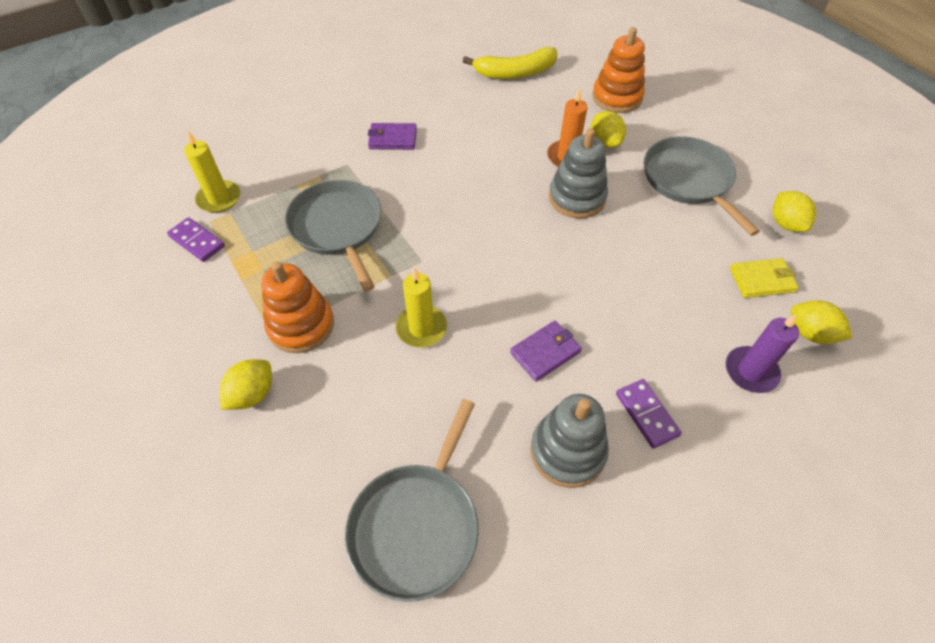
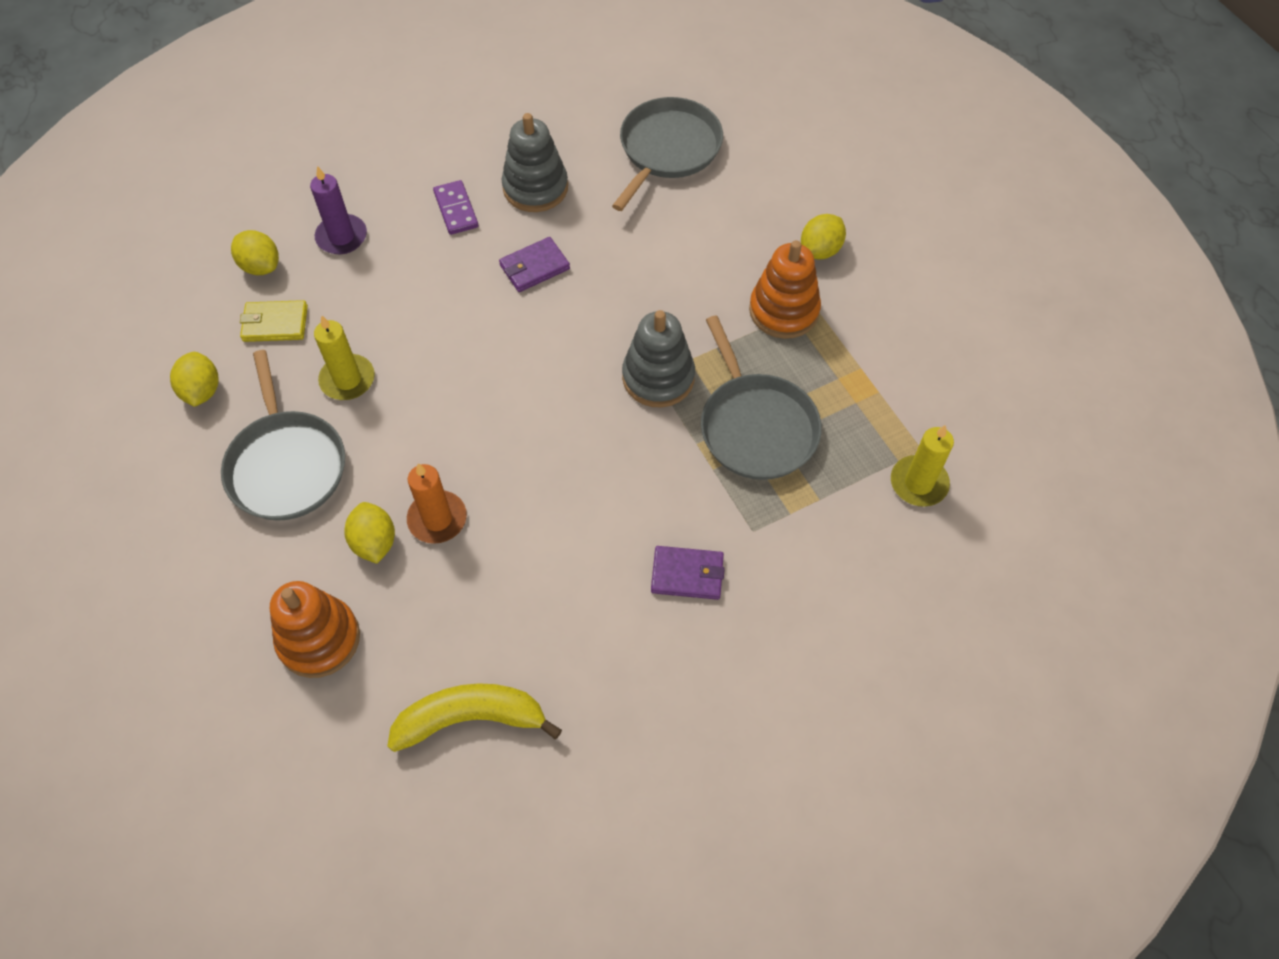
camera: 175 degrees left, 5 degrees up
purple domino [167,217,225,262] -> none
yellow candle [396,267,447,347] -> yellow candle moved to [314,315,375,400]
grey stacking toy [549,128,608,218] -> grey stacking toy moved to [622,310,695,408]

